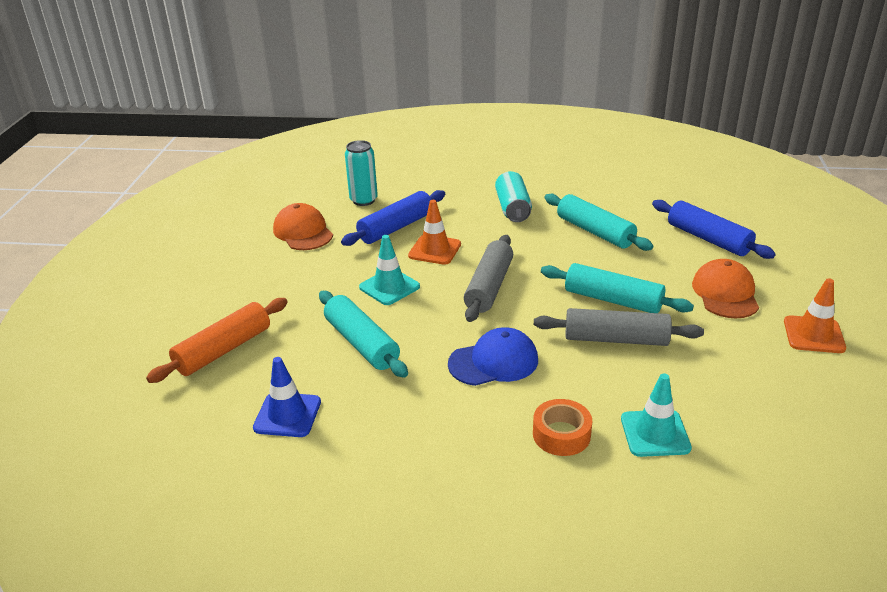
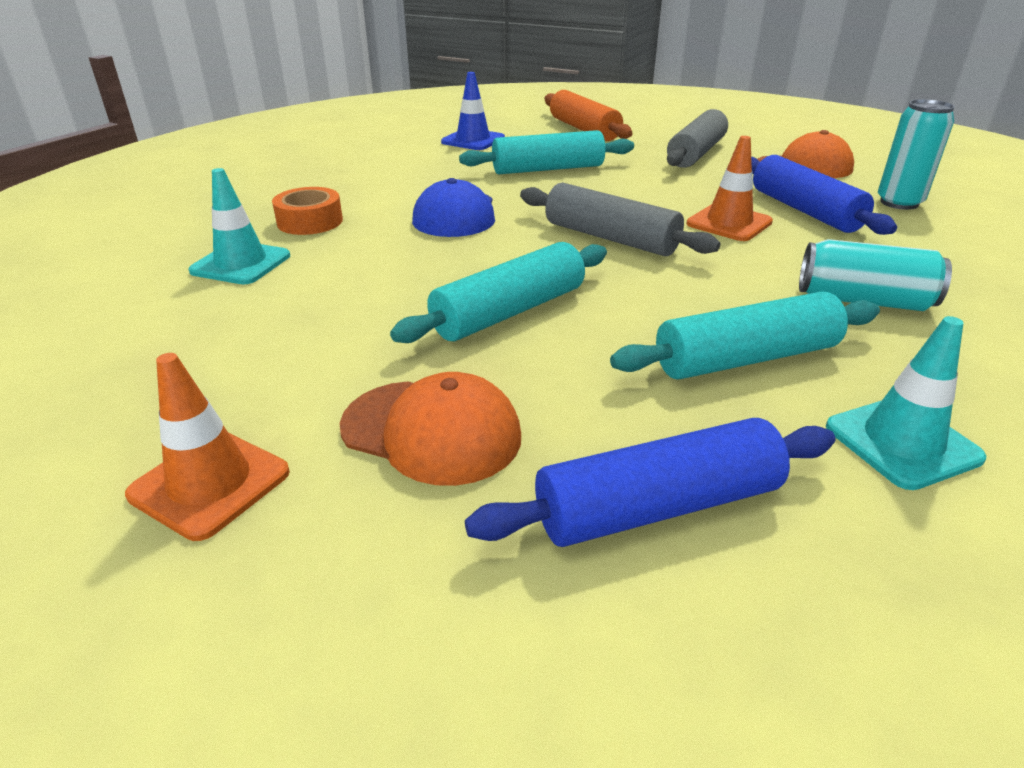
camera: 110 degrees right, 0 degrees up
turquoise traffic cone [359,235,420,305] -> turquoise traffic cone moved to [826,316,986,490]
grey rolling pin [534,308,704,346] -> grey rolling pin moved to [667,109,728,168]

